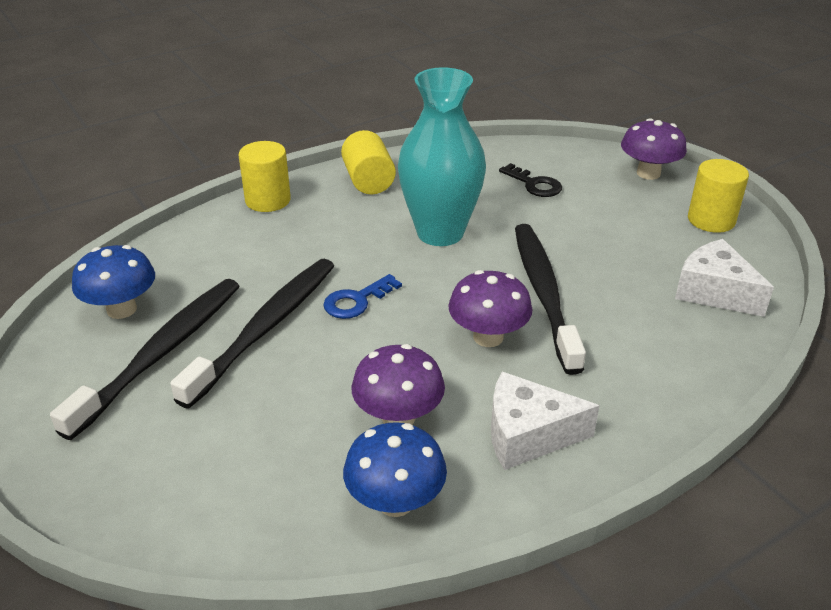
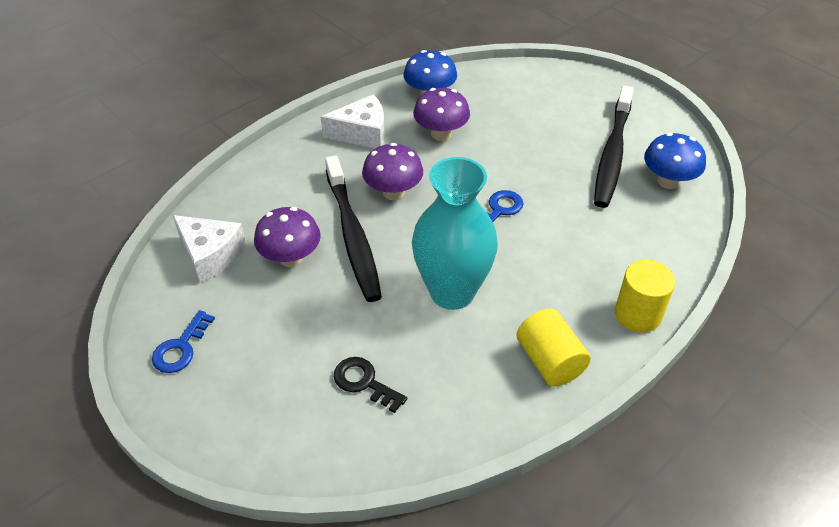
camera: 170 degrees right, 10 degrees up
black toothbrush [170,259,334,408] -> none
purple mushroom [621,118,687,180] -> purple mushroom moved to [254,207,321,267]
yellow cylinder [688,159,749,233] -> blue key [152,310,215,373]

